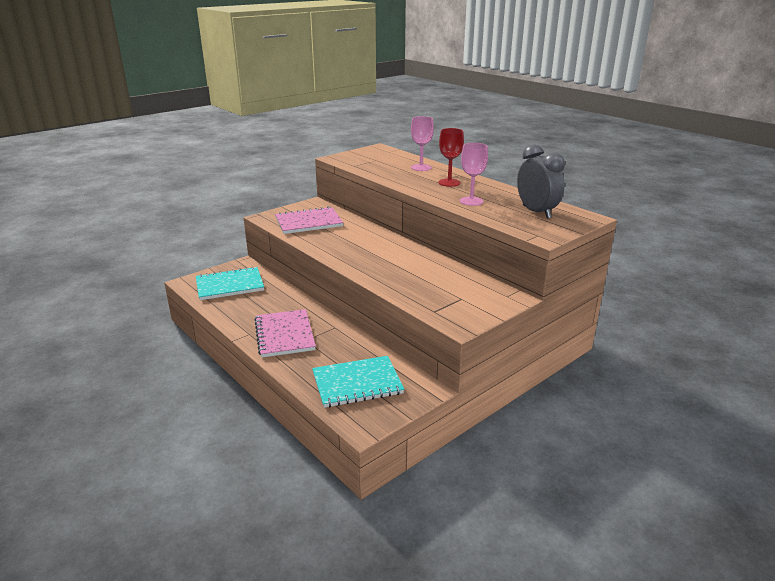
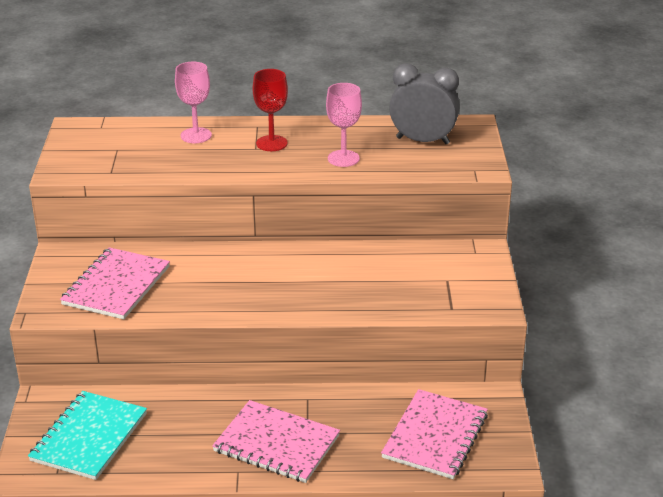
camera: 50 degrees left, 5 degrees up
turquoise notebook [312,356,404,408] -> pink notebook [381,389,488,479]

